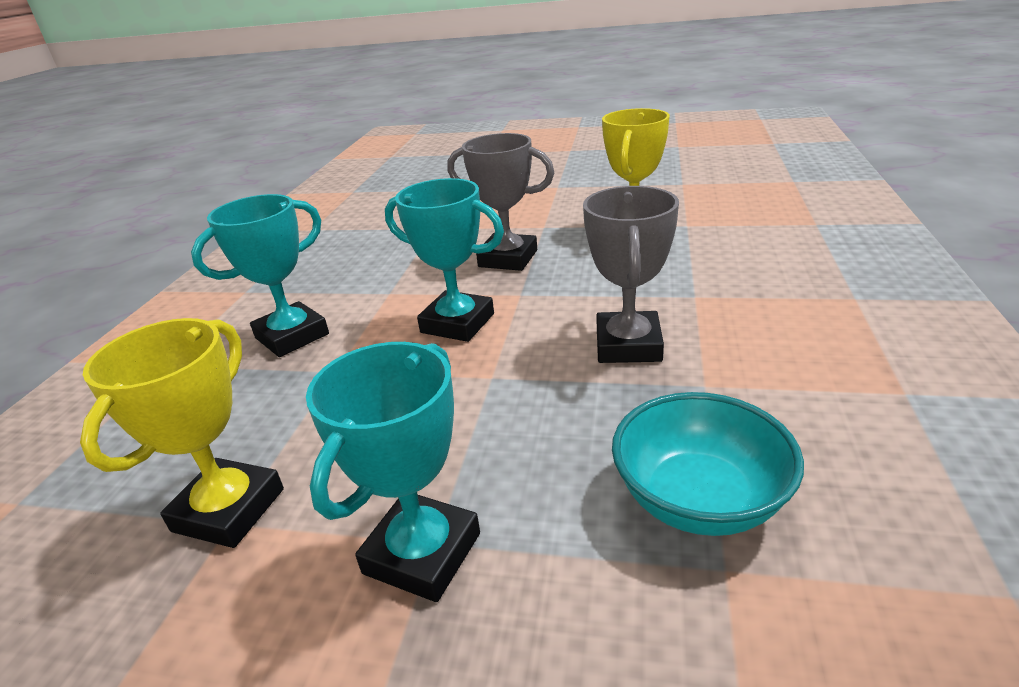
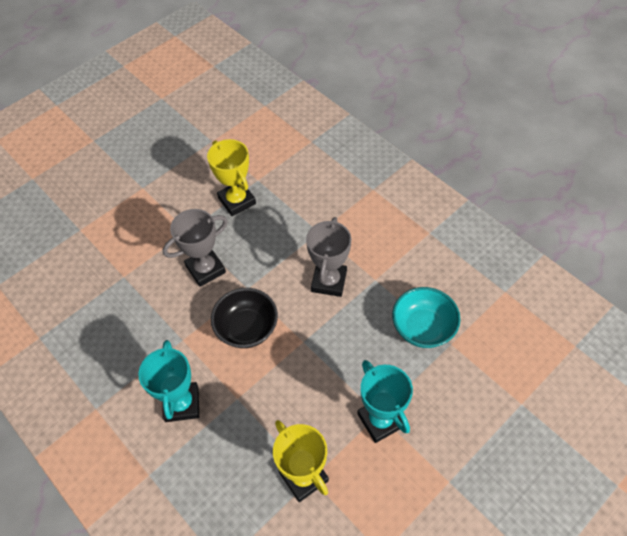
camera: 55 degrees left, 25 degrees up
turquoise trophy [385,178,504,342] -> black bowl [211,288,278,348]
grey trophy [583,186,679,363] -> grey trophy turned 60 degrees clockwise [306,217,351,297]

